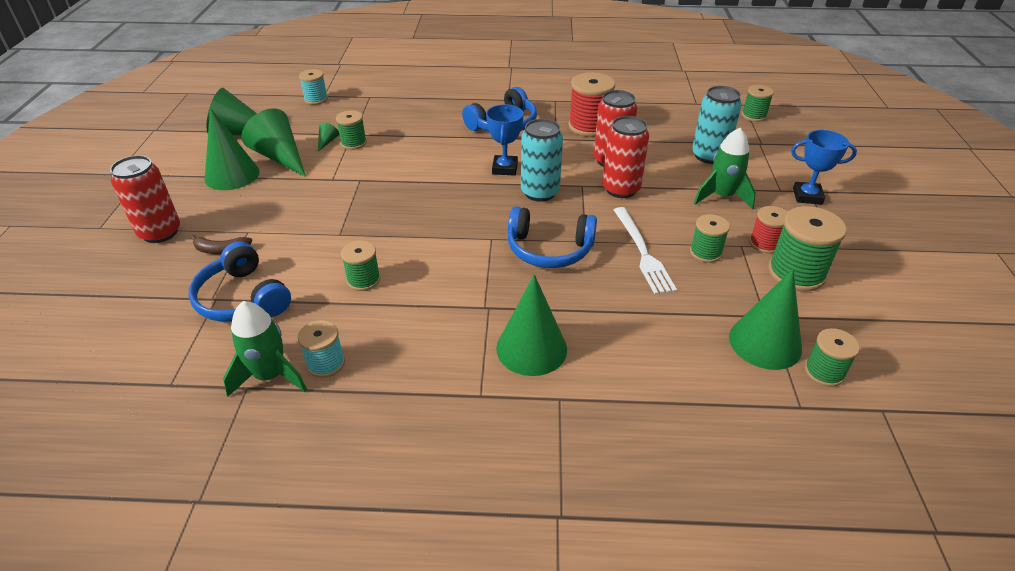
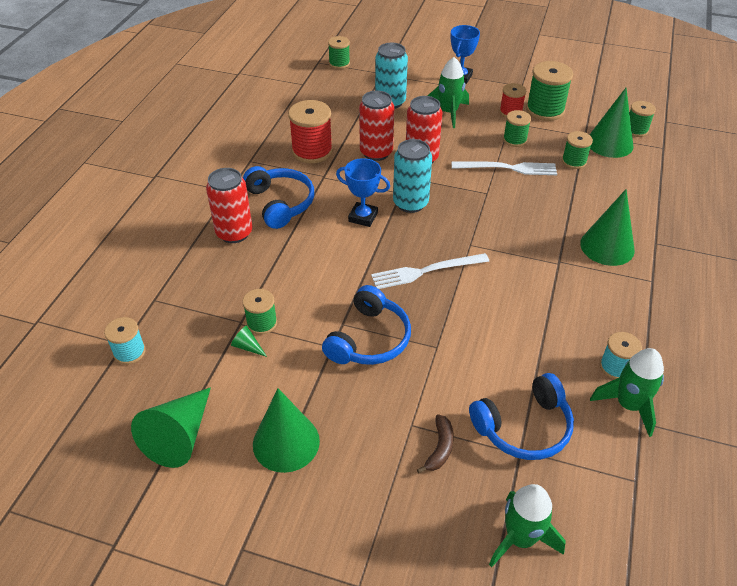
camera: 75 degrees left, 5 degrees up
red can [110,155,180,243] -> red can moved to [206,168,253,243]
green cone [241,108,306,177] -> none
green spool [341,240,381,291] -> green spool moved to [562,131,593,169]
blue headphones [508,206,597,268] -> blue headphones moved to [322,285,411,365]
none -> white fork [371,253,489,289]
none -> green rocket [489,484,566,567]

